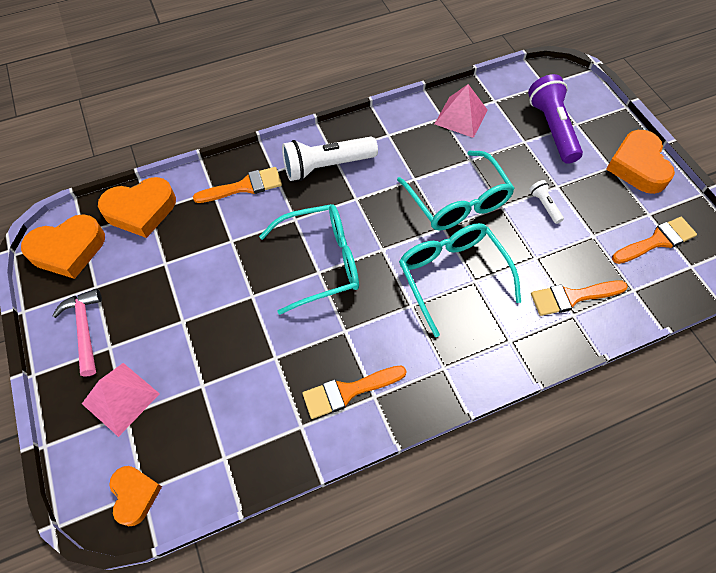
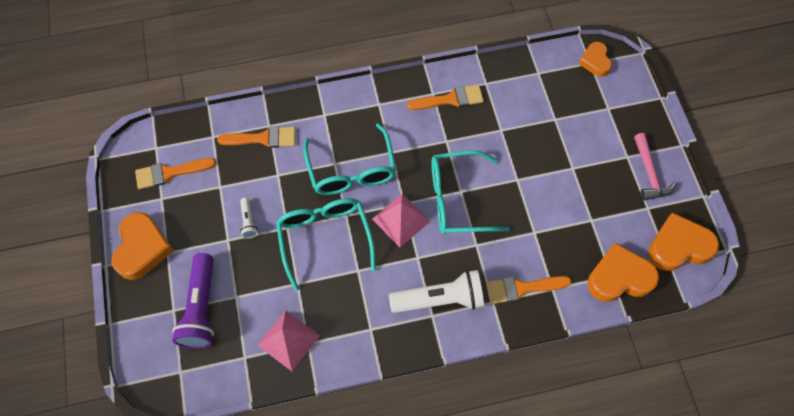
camera: 170 degrees left, 5 degrees up
pink pyramid [82,363,160,437] -> pink pyramid moved to [372,194,430,247]

